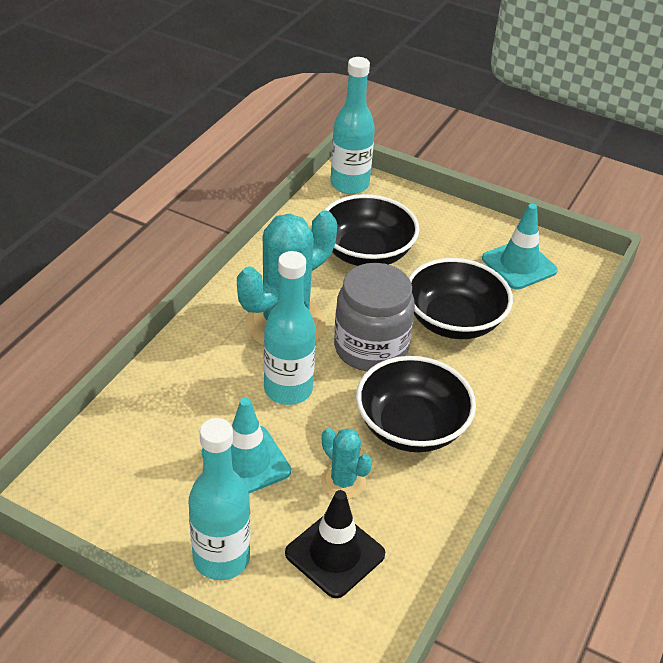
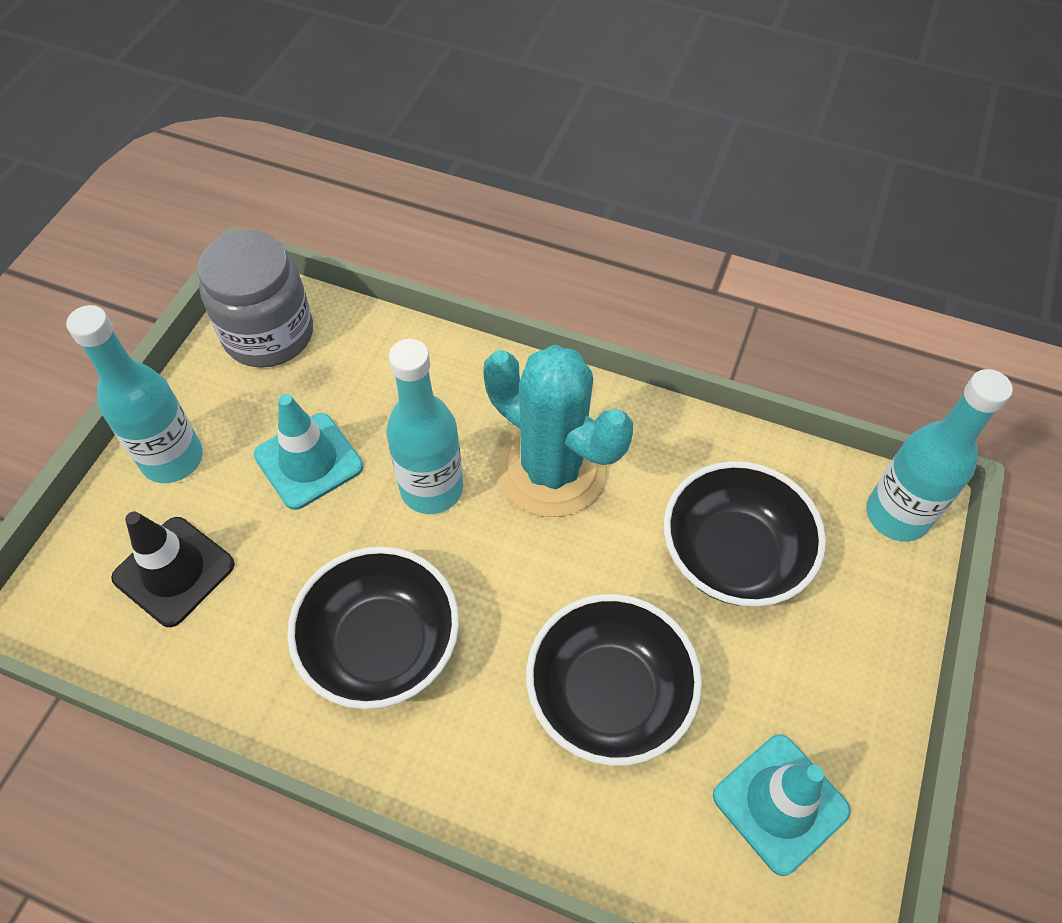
camera: 85 degrees right, 15 degrees up
turquoise cactus [321,428,372,499] -> none
grey jar [334,263,415,371] -> grey jar moved to [197,230,313,368]

